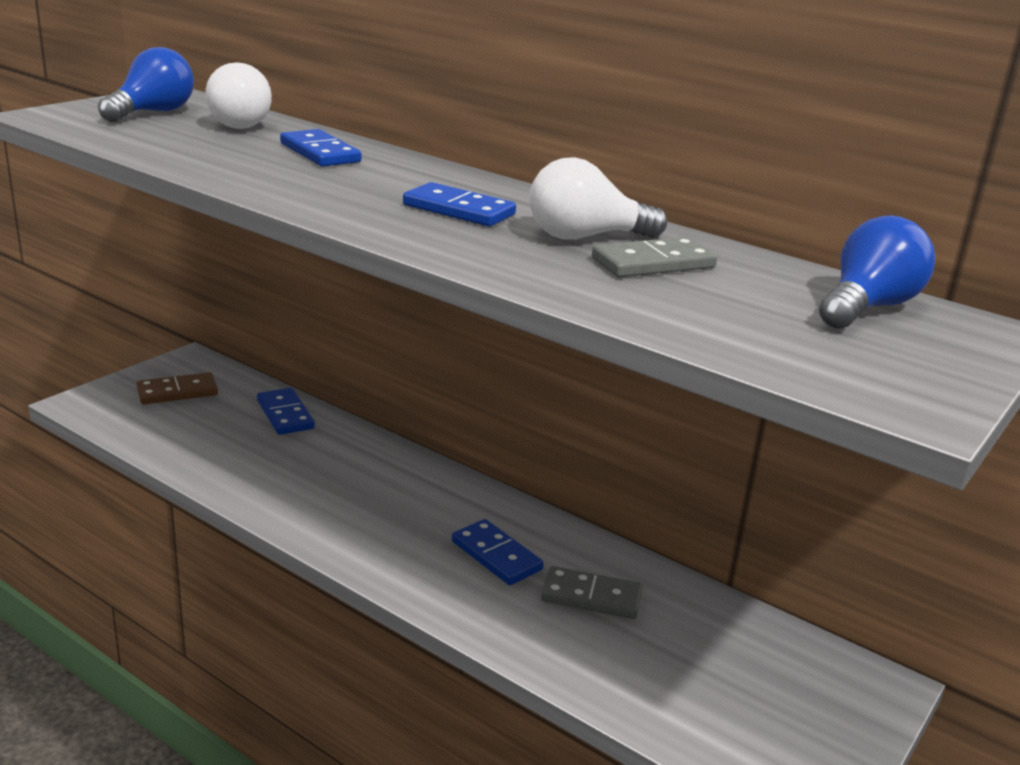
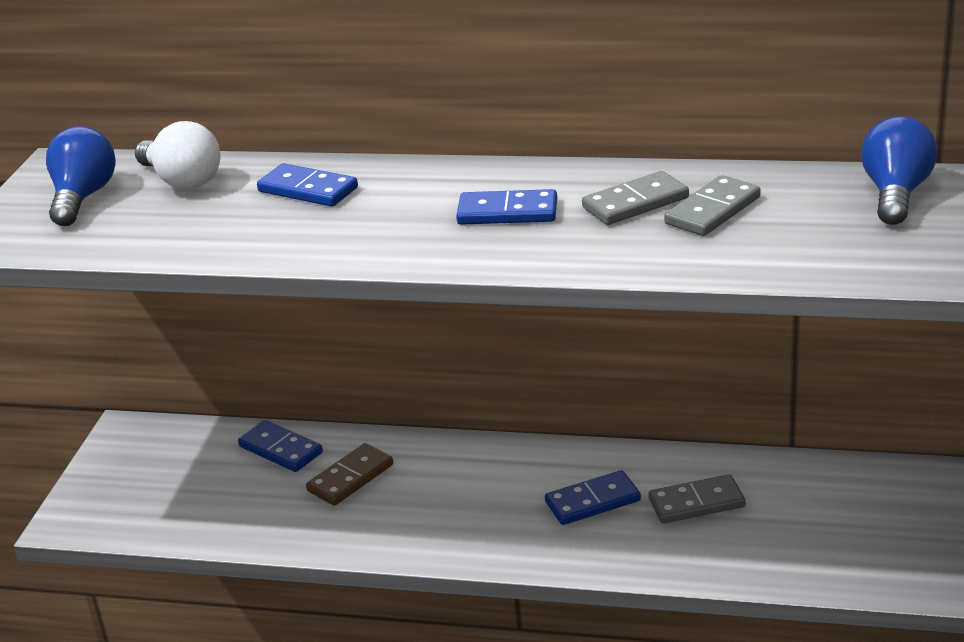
camera: 20 degrees left, 5 degrees up
brown domino [137,372,218,404] -> brown domino moved to [306,443,393,506]
blue domino [452,519,544,585] -> blue domino turned 45 degrees counterclockwise [545,470,641,525]
white light bulb [530,157,667,240] -> grey domino [582,171,689,225]

